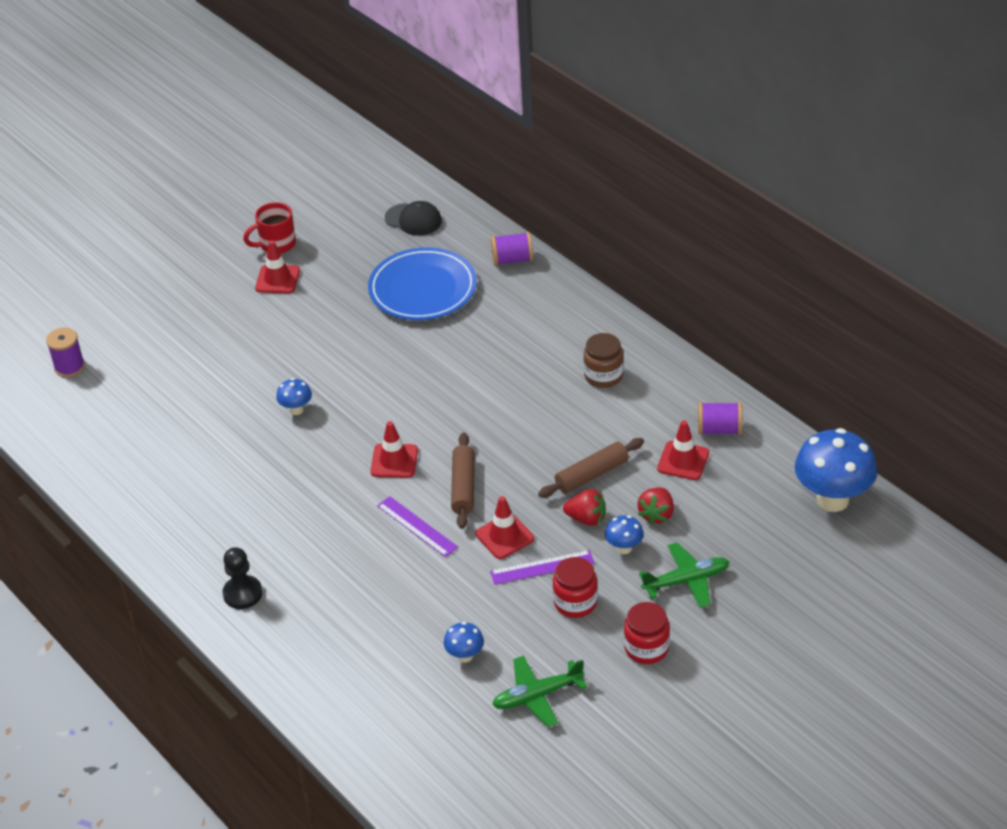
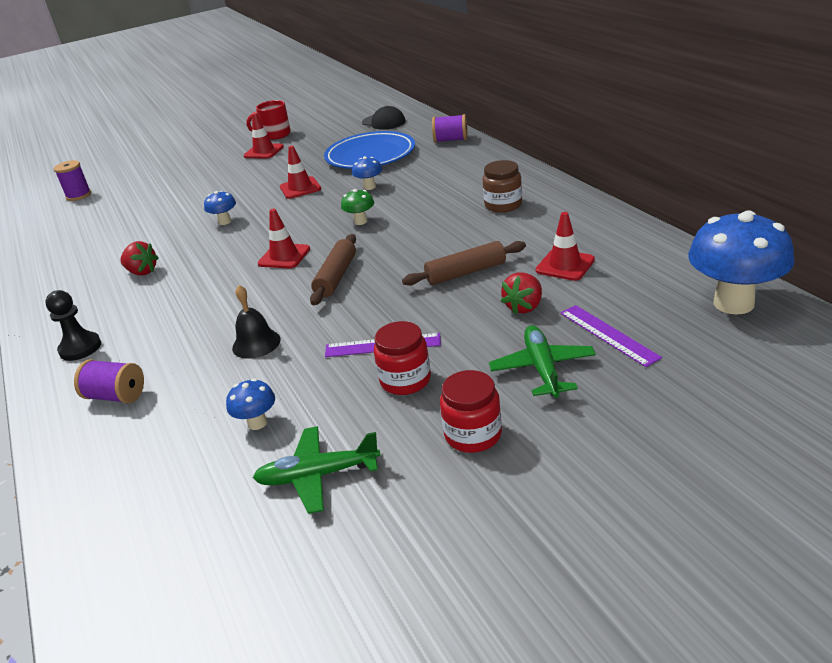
camera: 15 degrees right, 10 degrees down
purple ruler [377,496,458,557] -> purple ruler moved to [560,305,662,367]
red traffic cone [476,496,534,559] -> red traffic cone moved to [280,146,321,199]
red strawberry [563,489,606,526] -> red strawberry moved to [120,241,159,276]
blue mushroom [605,515,644,554] -> blue mushroom moved to [352,156,382,190]
green plane [639,543,729,608] -> green plane turned 90 degrees counterclockwise [489,325,596,398]
purple spool [698,402,742,435] -> purple spool moved to [74,359,144,404]
none -> black bell [232,285,281,359]
none -> green mushroom [341,189,374,225]

